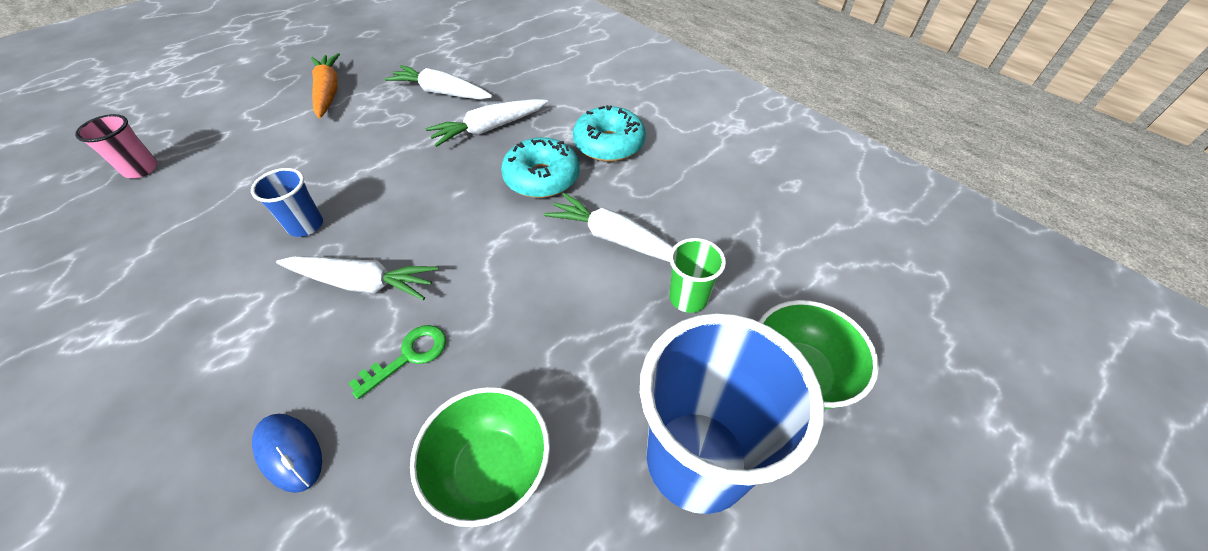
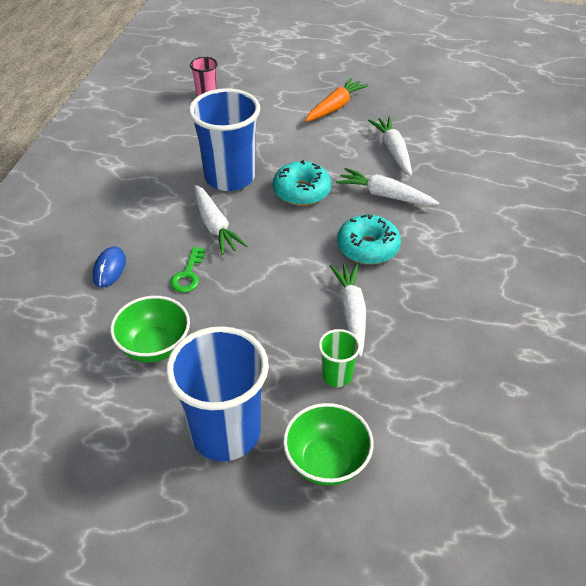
camera: 55 degrees right, 5 degrees down
blue cup [251,168,323,237] -> blue cup [189,88,260,191], size x2.13
green key [348,325,446,399] -> green key turned 90 degrees clockwise [170,247,205,293]
turquoise donut [573,105,646,162] -> turquoise donut moved to [273,160,331,206]

